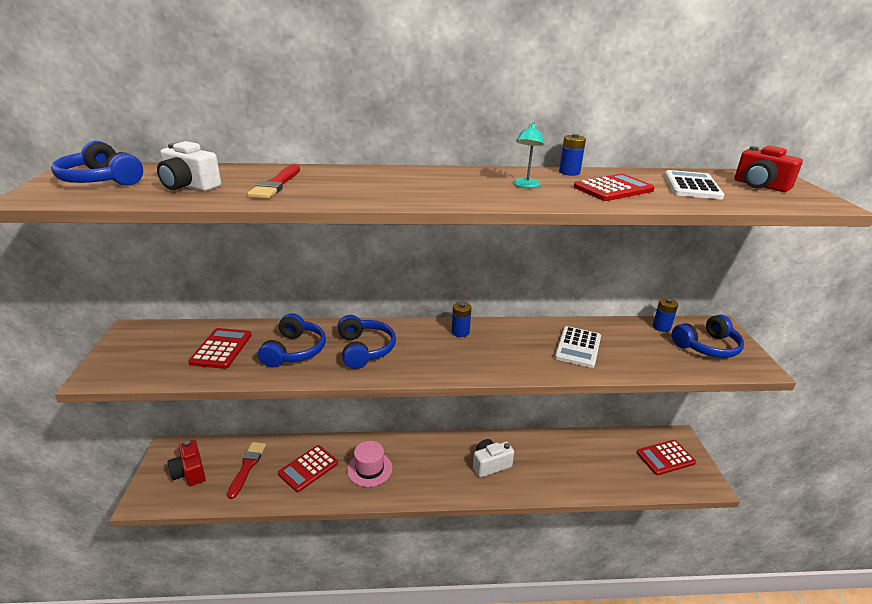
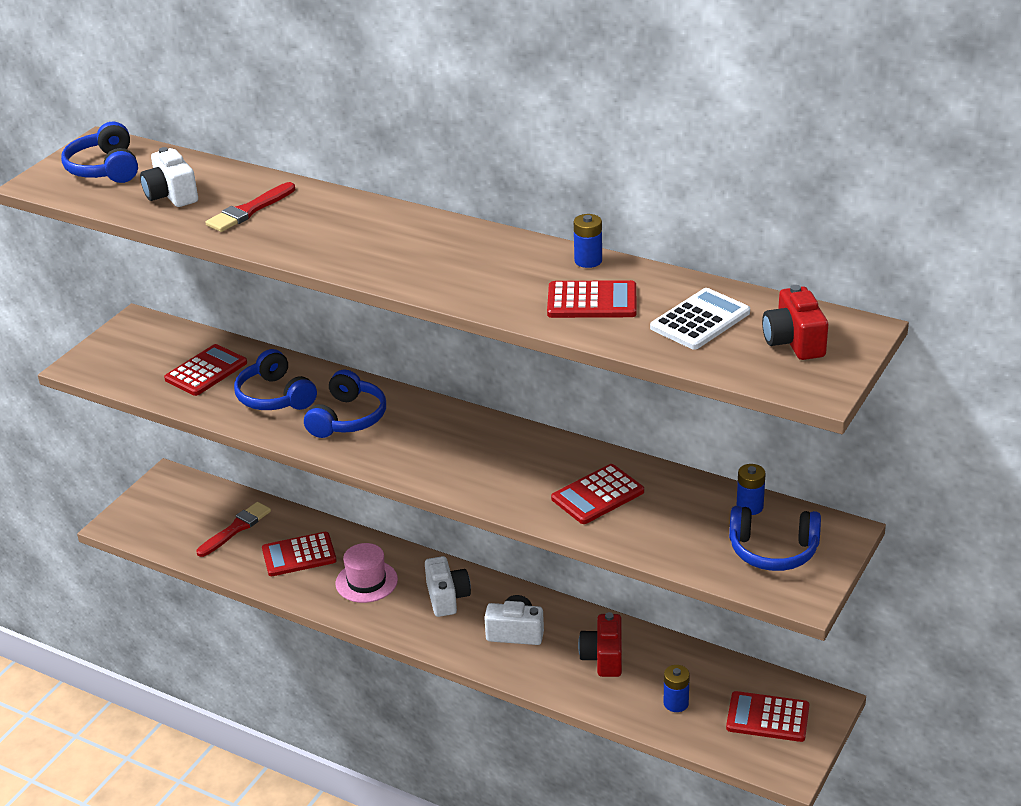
camera: 35 degrees right, 5 degrees up
red camera [168,440,206,486] -> red camera moved to [578,612,622,677]
blue headphones [258,313,326,367] -> blue headphones turned 105 degrees clockwise [234,349,317,410]
blue battery [452,302,471,337] -> blue battery moved to [664,665,690,712]
turquoise lamp [513,123,544,188] -> none
white calculator [555,326,601,368] -> red calculator [551,464,644,524]
none -> white camera [425,556,471,617]

